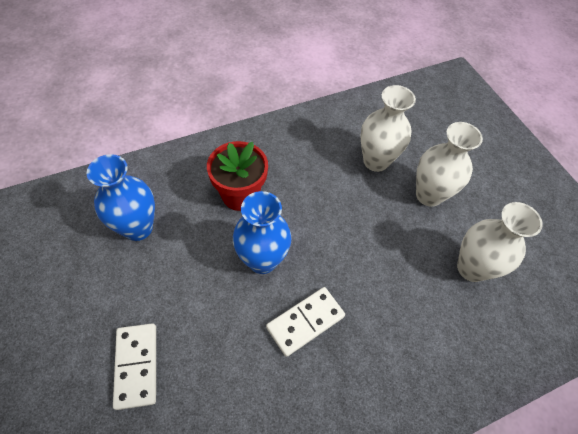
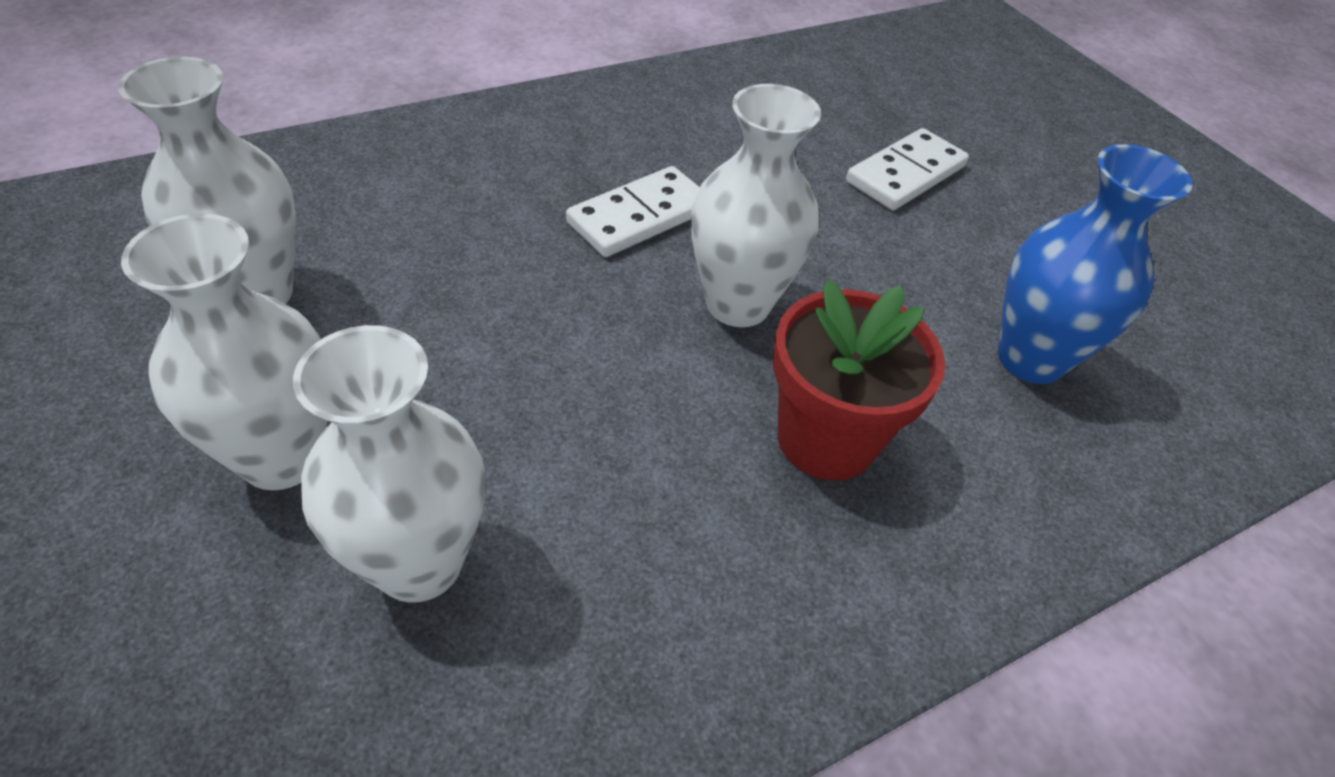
camera: 175 degrees right, 10 degrees down
white domino [113,323,156,410] -> white domino turned 60 degrees clockwise [846,128,969,210]
blue vase [233,191,292,274] -> white vase [691,84,821,327]

